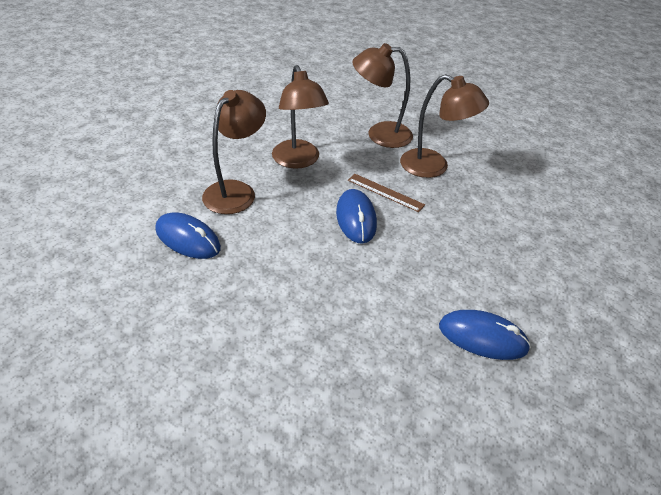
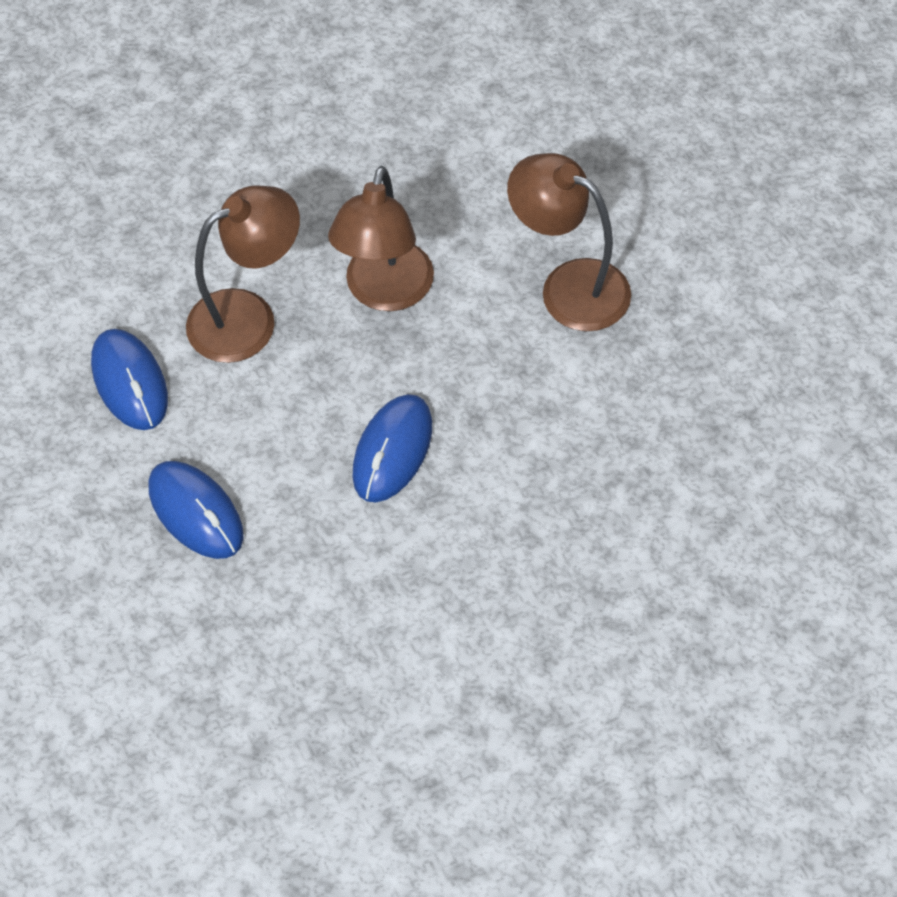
camera: 35 degrees right, 15 degrees up
brown ruler [348,174,425,212] -> none
brown lamp [400,74,489,178] -> none
blue mouse [439,310,531,360] -> blue mouse moved to [148,461,244,559]

